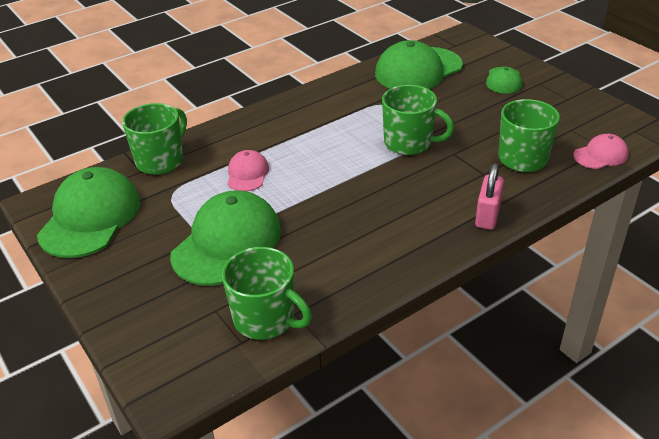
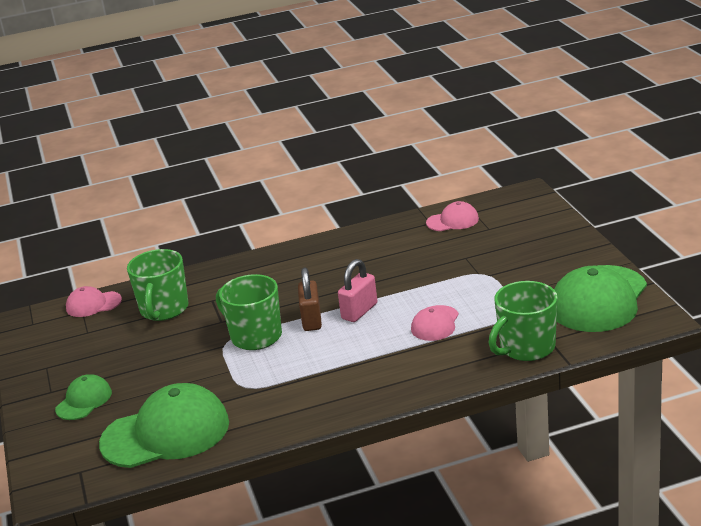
camera: 160 degrees left, 10 degrees down
green cap [170,190,281,286] -> none
green mug [222,247,312,340] -> pink cap [426,201,479,231]
pink padlock [475,163,504,230] -> pink padlock moved to [338,259,377,322]
none -> brown padlock [298,268,322,331]

